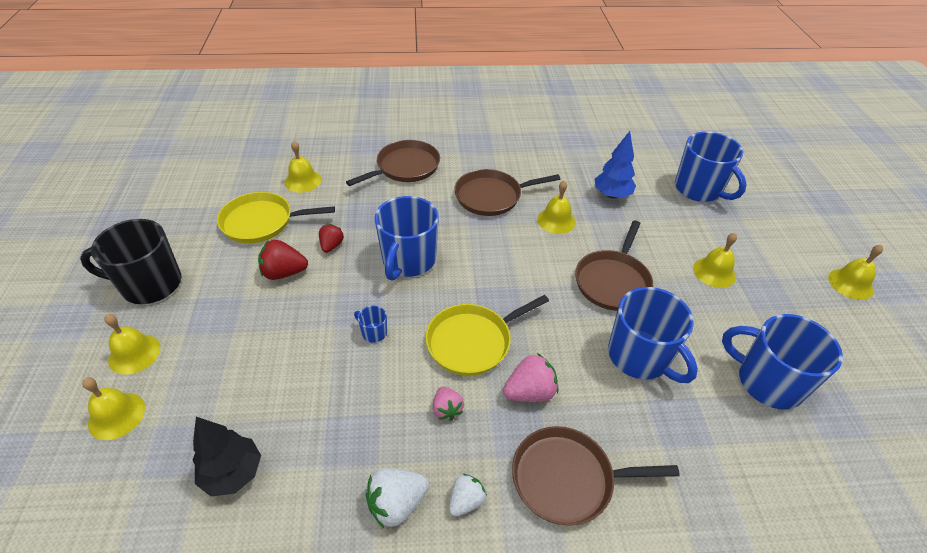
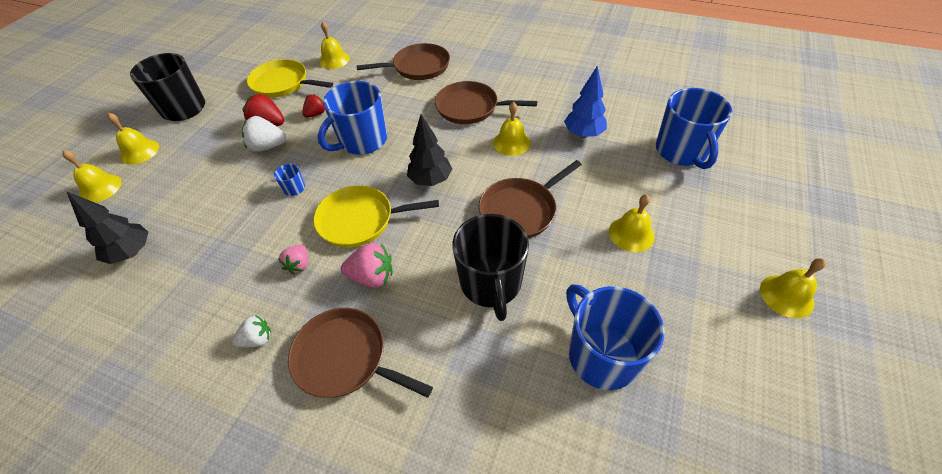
camera: 30 degrees right, 5 degrees up
white strawberry [366,468,429,528] -> white strawberry moved to [242,116,287,152]
blue mug [608,287,698,383] -> black mug [452,214,529,321]
none -> black tree [407,114,452,186]

